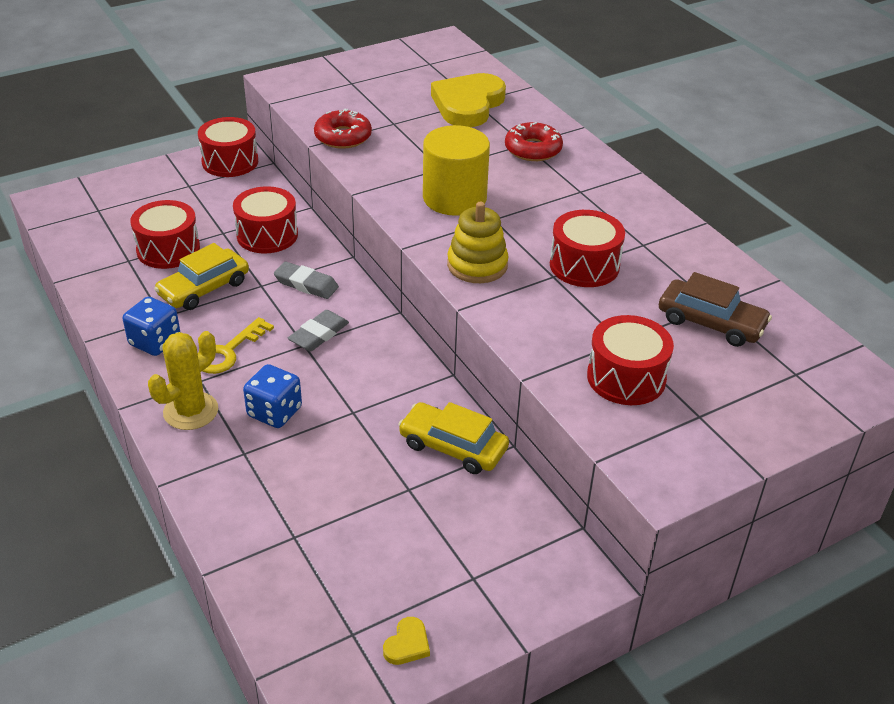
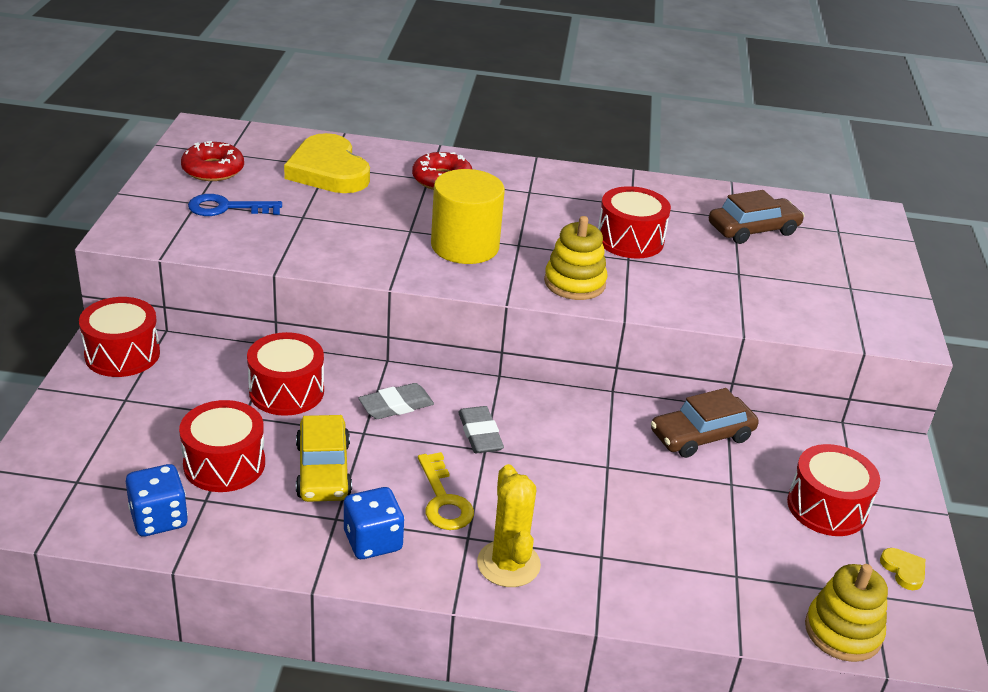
camera: 55 degrees left, 5 degrees down
blue dice [243,364,302,428] -> blue dice moved to [126,464,188,537]
red donut [314,109,372,149] -> red donut moved to [181,141,244,181]
yellow car [398,402,509,474] -> brown car [651,388,759,458]
red drum [587,315,674,405] -> red drum moved to [787,444,880,536]
none -> blue key [188,194,282,216]
none -> yellow stacking toy [805,564,888,662]

